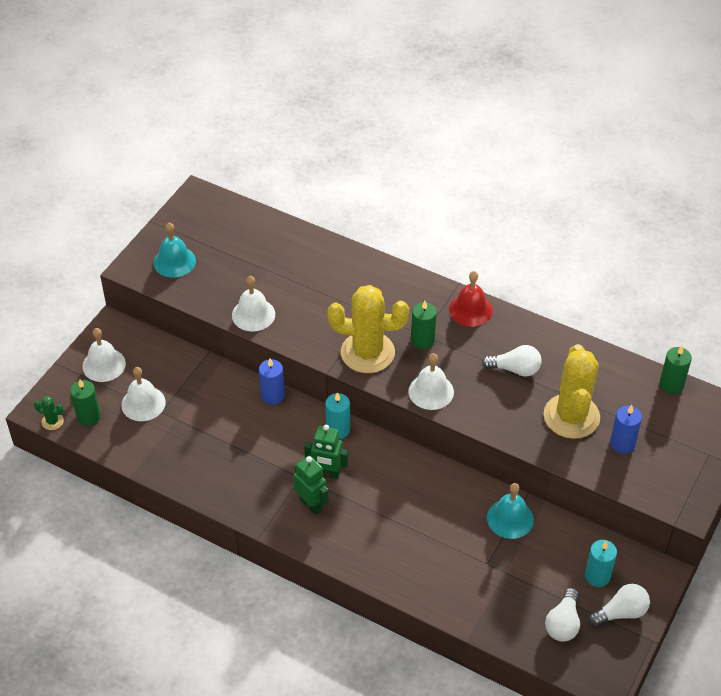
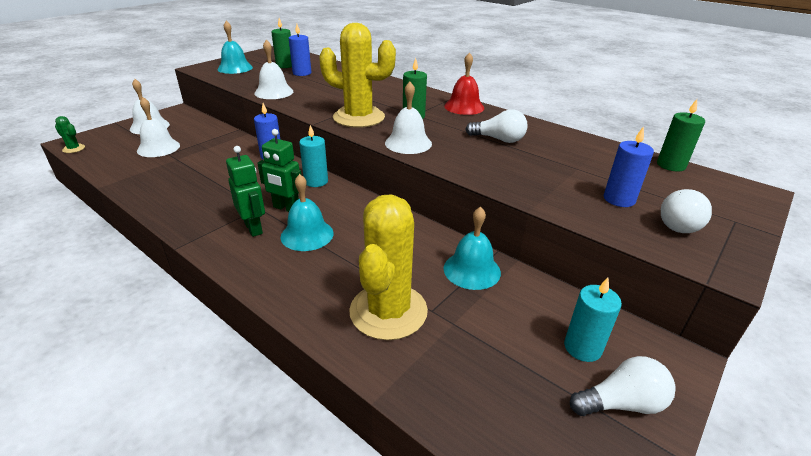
camera: 10 degrees right, 15 degrees down
green candle [70,380,101,426] -> green candle moved to [271,18,292,68]
yellow cactus [544,344,600,439] -> yellow cactus moved to [349,194,428,340]
white light bulb [545,588,580,642] -> white light bulb moved to [661,189,712,233]
none -> turquoise bell [281,174,334,251]
none -> blue candle [289,24,311,76]

